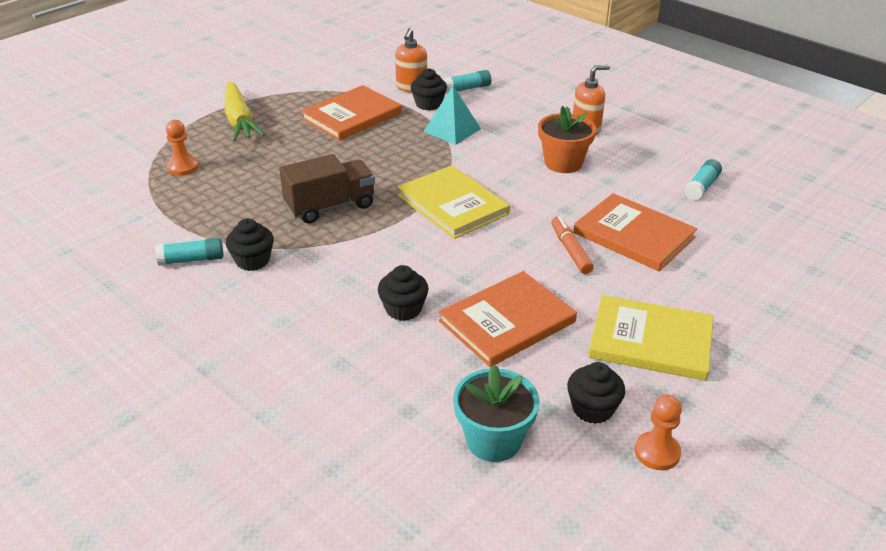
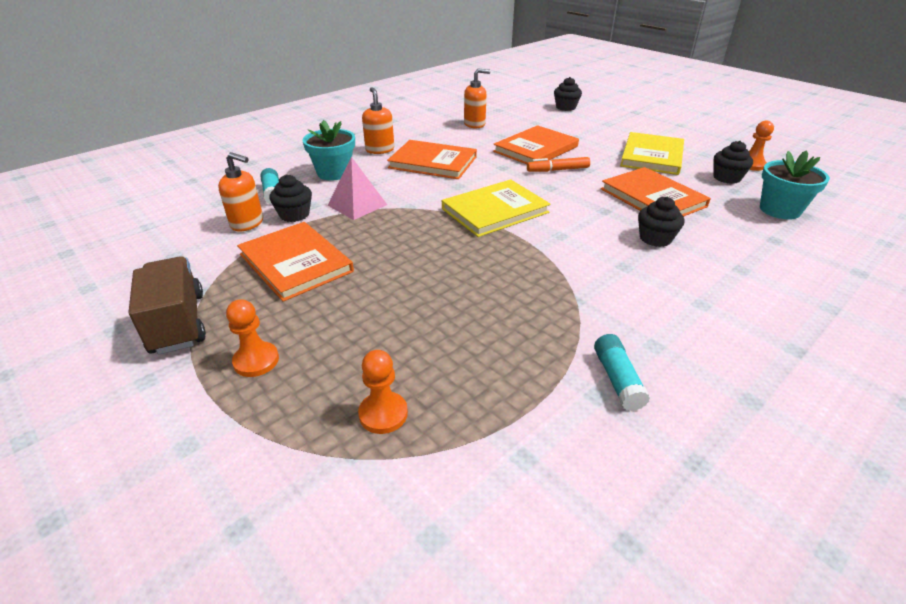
camera: 85 degrees left, 0 degrees up
yellow carrot [225,81,265,141] -> orange pawn [226,299,279,377]
black cupcake [226,218,274,271] -> black cupcake moved to [554,77,582,111]
brown truck [279,154,375,224] -> brown truck moved to [128,256,206,355]
turquoise pyramid [423,86,481,145] -> pink pyramid [327,157,387,220]
orange flower pot [538,106,596,173] -> orange book [387,140,477,179]
turquoise glue stick [684,159,722,200] -> orange soap dispenser [464,68,490,128]
none -> turquoise flower pot [303,120,355,180]

